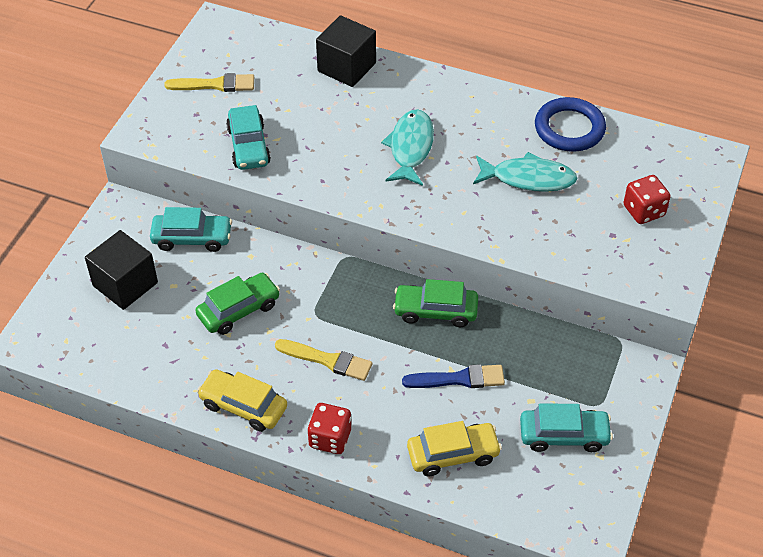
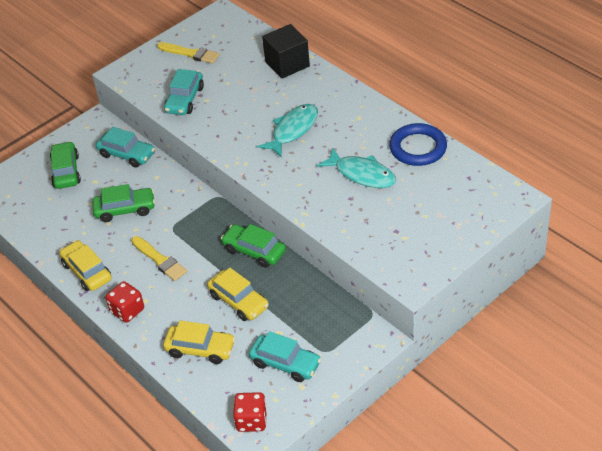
camera: 30 degrees right, 5 degrees down
black cube [85,230,158,310] -> green car [50,141,81,189]
blue brush [402,364,505,388] -> yellow car [207,268,269,321]
red dice [623,175,671,224] -> red dice moved to [233,392,267,432]

